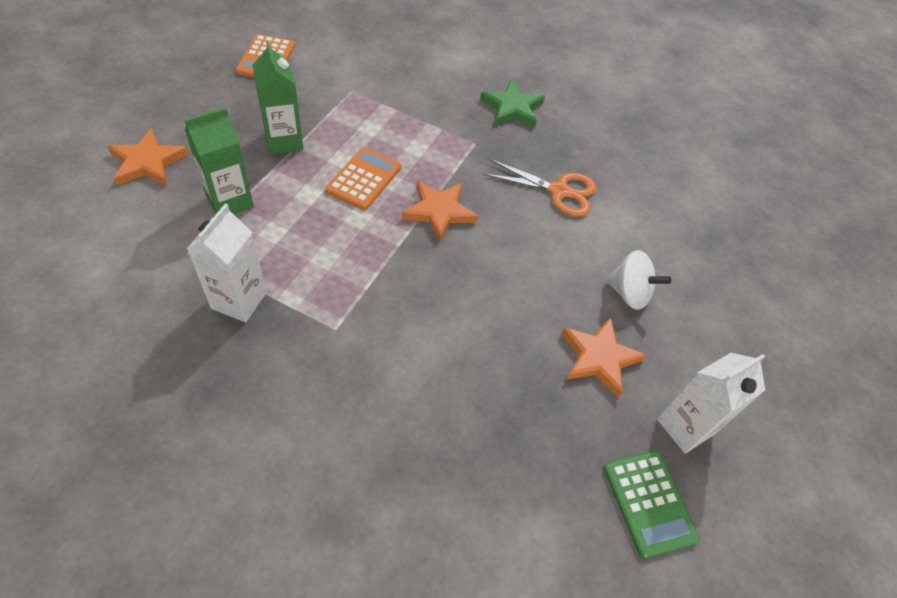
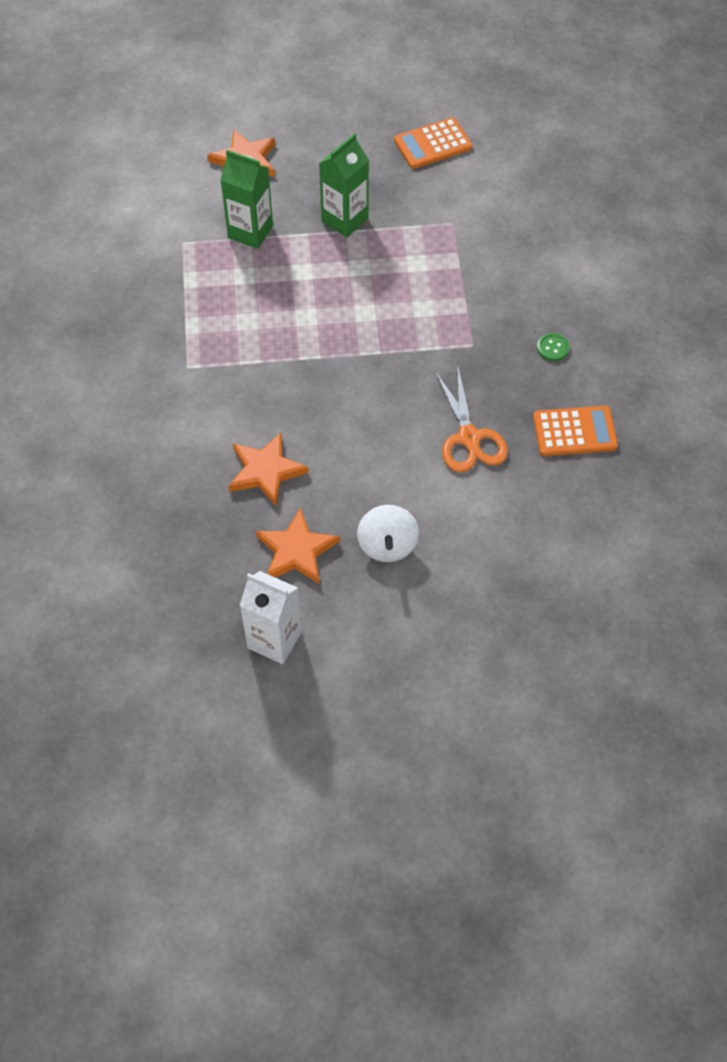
camera: 65 degrees right, 5 degrees up
white carton [187,203,267,322] -> none
orange calculator [326,147,401,210] -> orange calculator moved to [533,406,618,456]
orange star [402,181,478,242] -> orange star moved to [228,433,309,506]
green star [480,80,545,128] -> green button [537,333,569,361]
green calculator [604,450,700,559] -> none

